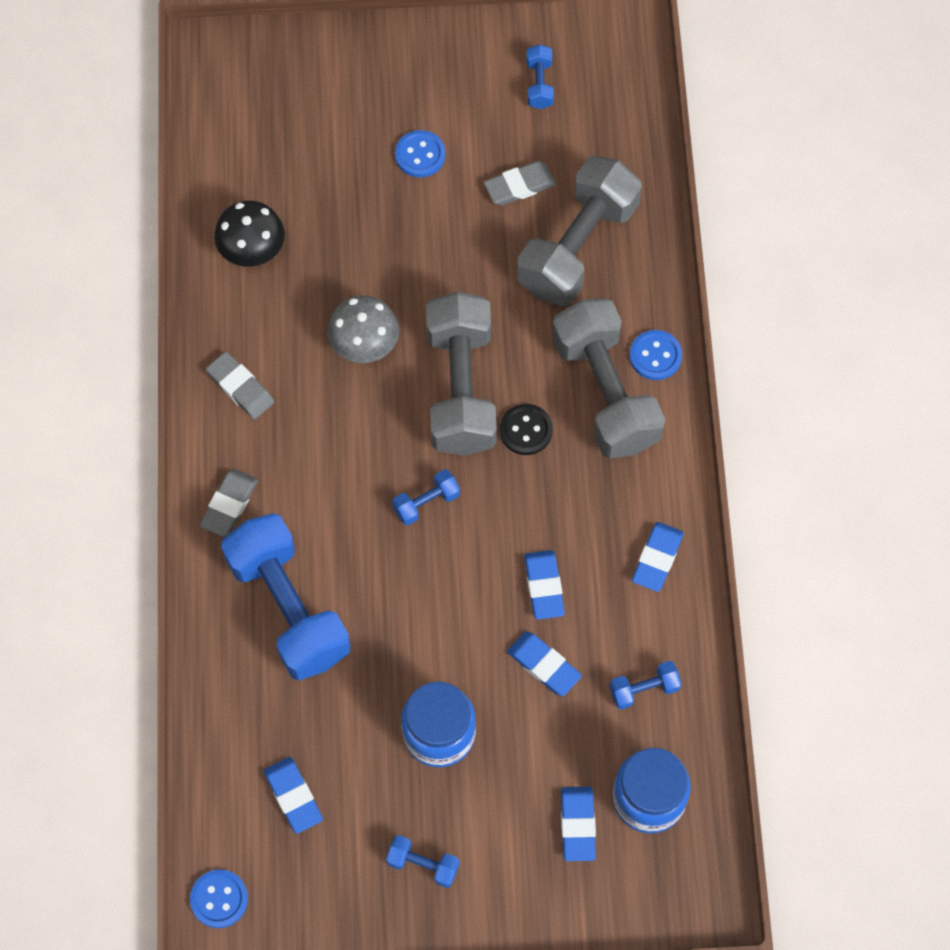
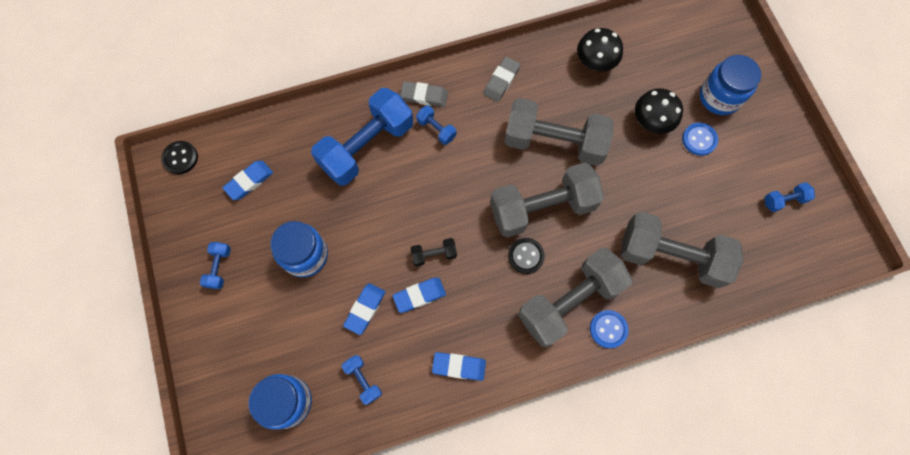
camera: 75 degrees right, 5 degrees up
blue button [190,869,248,928] -> black button [161,141,198,174]
grey mushroom [327,295,399,363] -> grey dumbbell [504,98,614,166]
blue dumbbell [392,469,460,525] -> blue dumbbell moved to [416,105,456,145]
grey eraser [484,161,556,205] -> none
blue eraser [561,787,596,861] -> none
none -> black dumbbell [411,238,457,266]
none -> black mushroom [635,88,683,134]
none -> blue jar [700,55,761,115]

